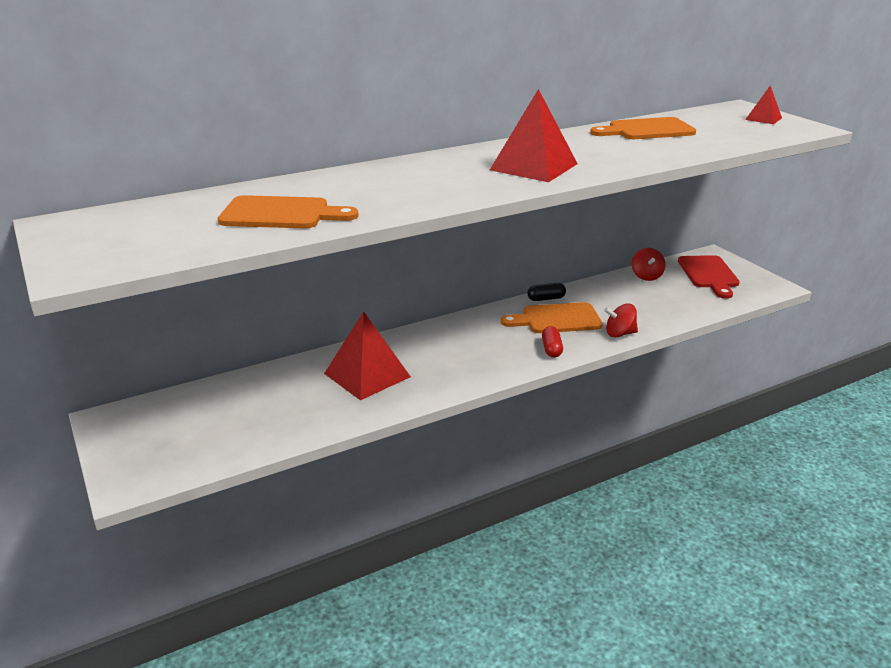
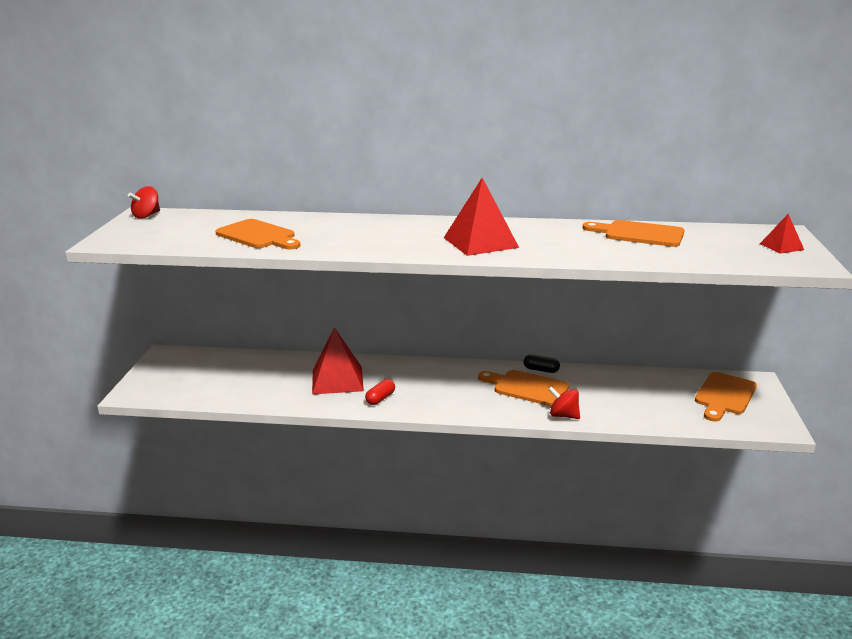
camera: 35 degrees right, 5 degrees down
red capsule [542,326,563,358] -> red capsule moved to [365,379,395,405]
red spinning top [632,248,666,281] -> red spinning top moved to [128,186,160,219]
red cutting board [678,255,740,299] -> orange cutting board [695,372,757,422]

